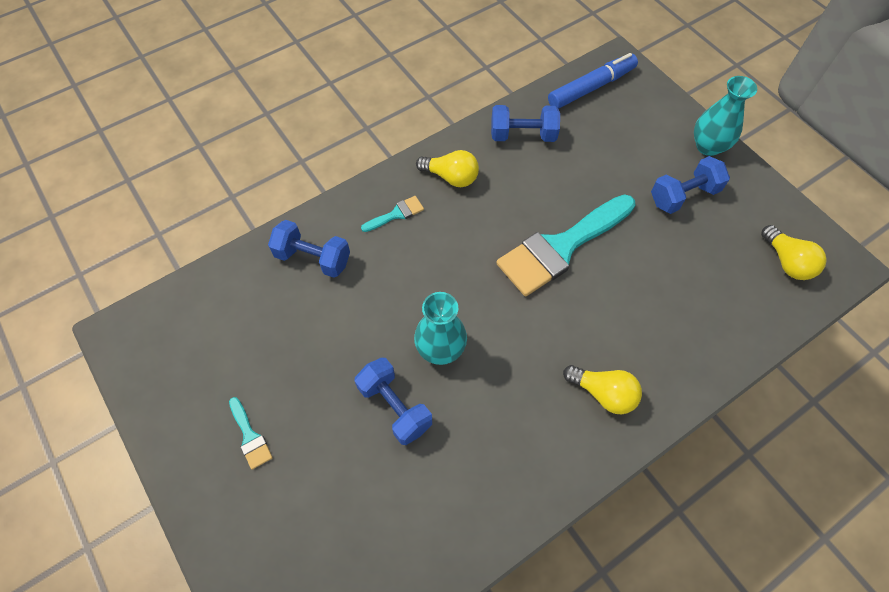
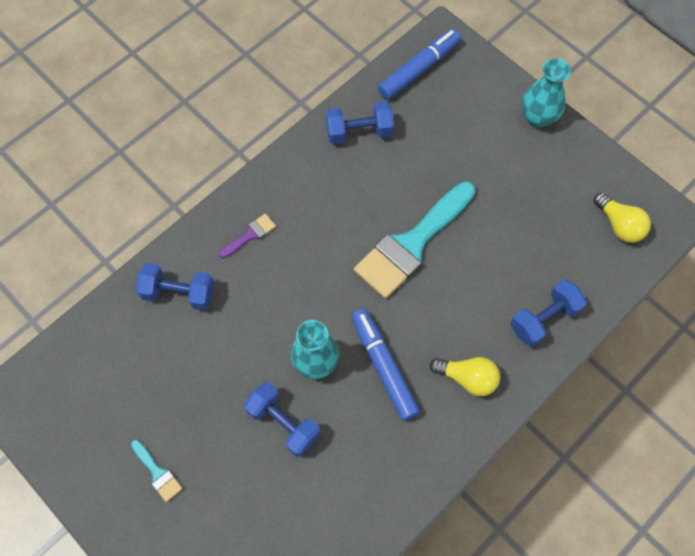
camera: 10 degrees left, 5 degrees up
turquoise brush [361,196,424,232] -> purple brush [219,213,276,259]
yellow light bulb [416,150,479,187] -> none
blue dumbbell [651,156,730,214] -> blue dumbbell moved to [511,279,587,347]
none -> blue marker [351,309,420,421]

